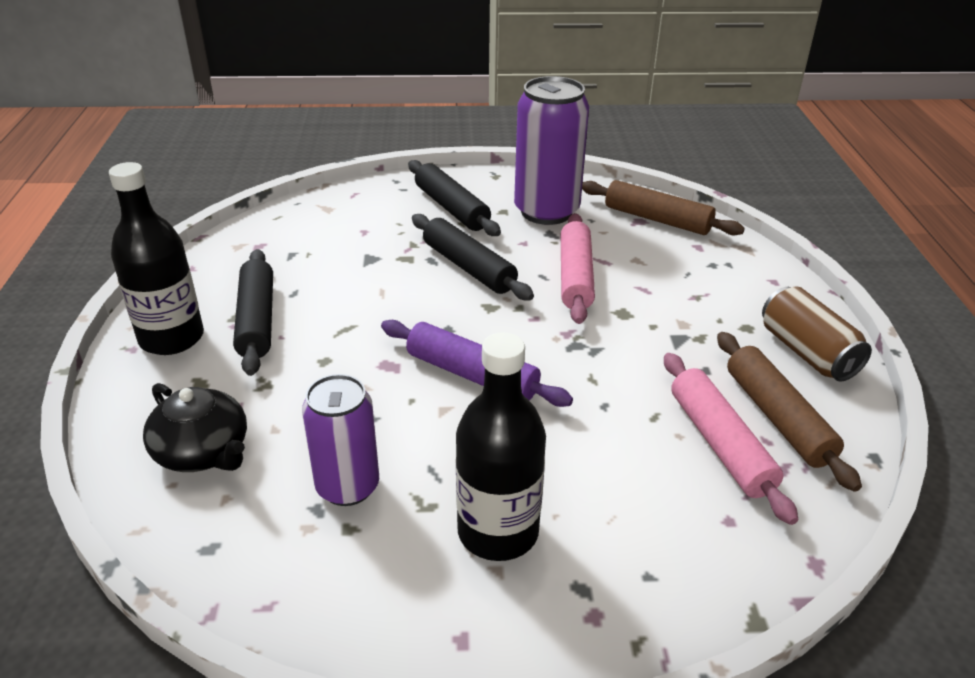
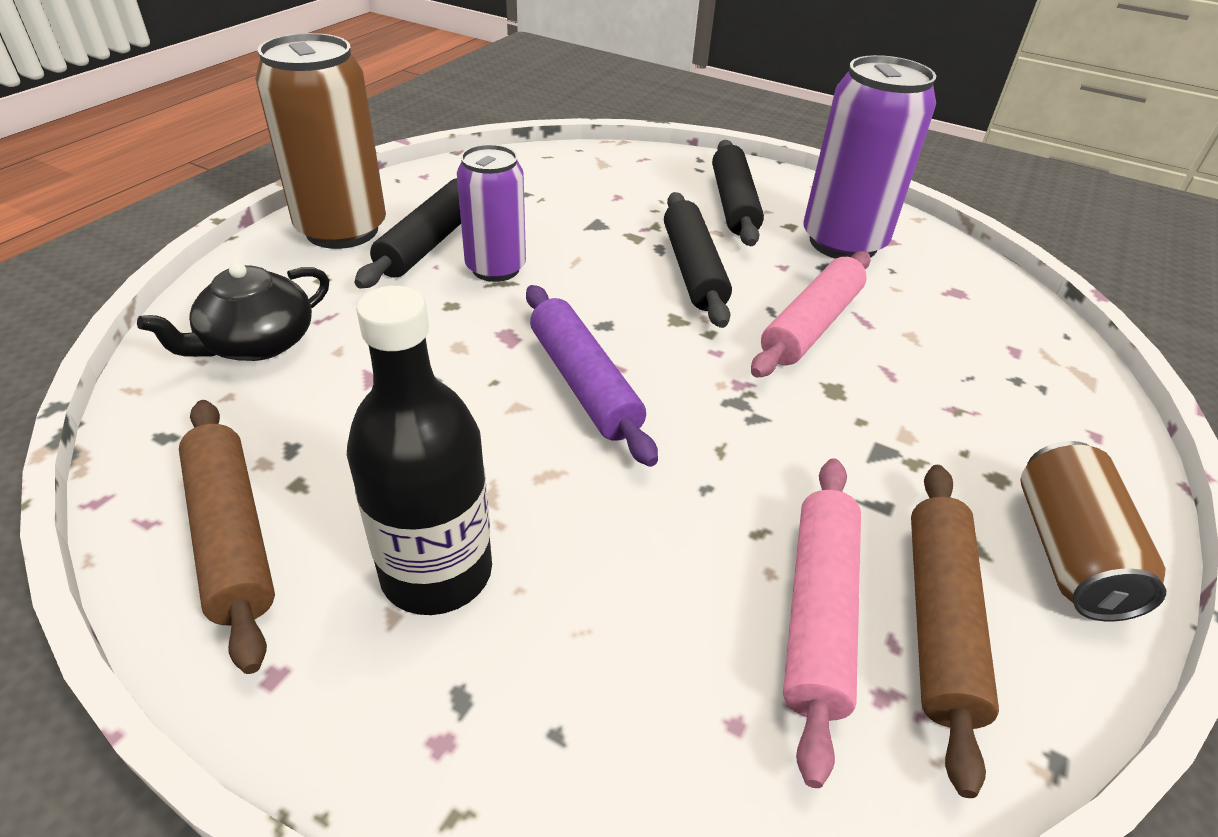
camera: 30 degrees right, 5 degrees up
black bottle [109,162,204,355] -> brown can [255,33,386,249]
black teapot [143,383,247,472] -> black teapot turned 60 degrees clockwise [137,262,329,361]
purple can [302,374,379,506] -> purple can moved to [457,144,526,282]
brown rolling pin [582,180,745,236] -> brown rolling pin moved to [179,400,275,674]

